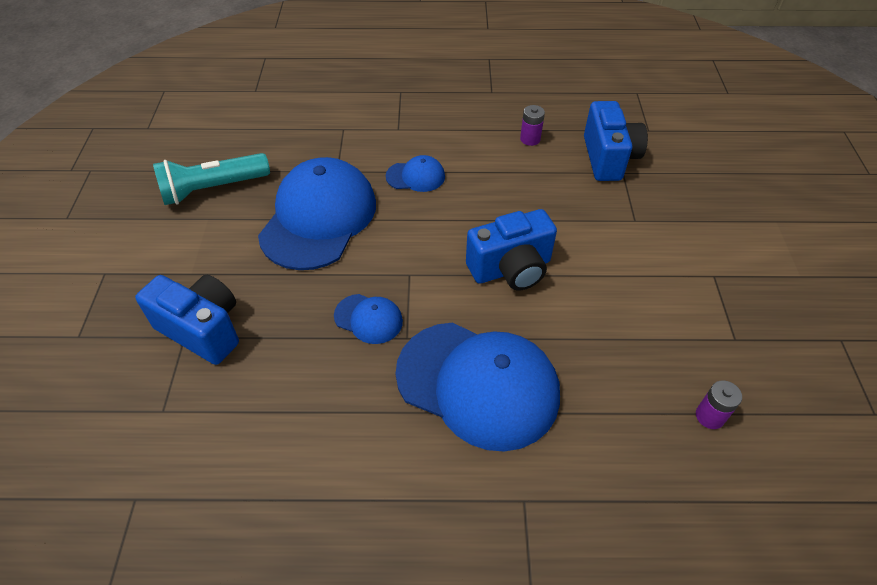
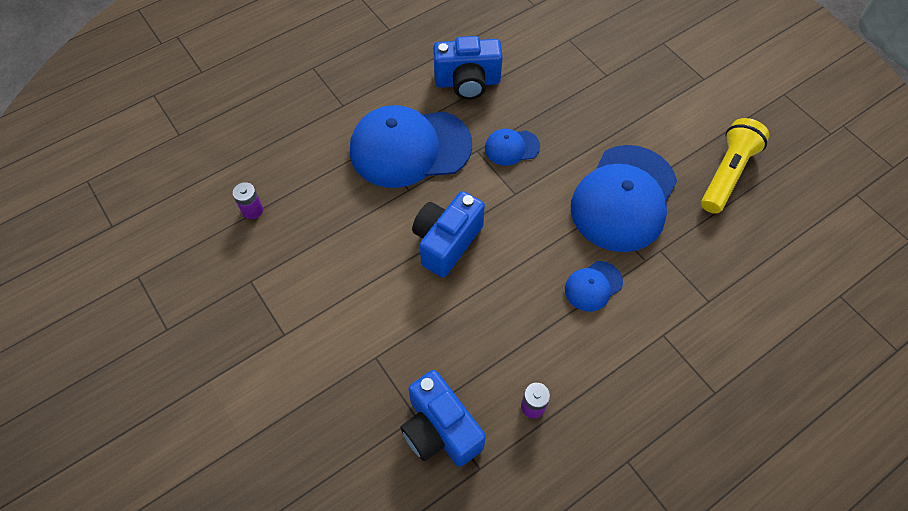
camera: 145 degrees right, 10 degrees up
blue camera [135,275,239,365] -> blue camera moved to [433,36,503,99]
turquoise flashlight [153,153,270,205] -> yellow flashlight [701,118,769,214]
blue cap [258,157,376,270] -> blue cap turned 45 degrees clockwise [571,145,677,252]

